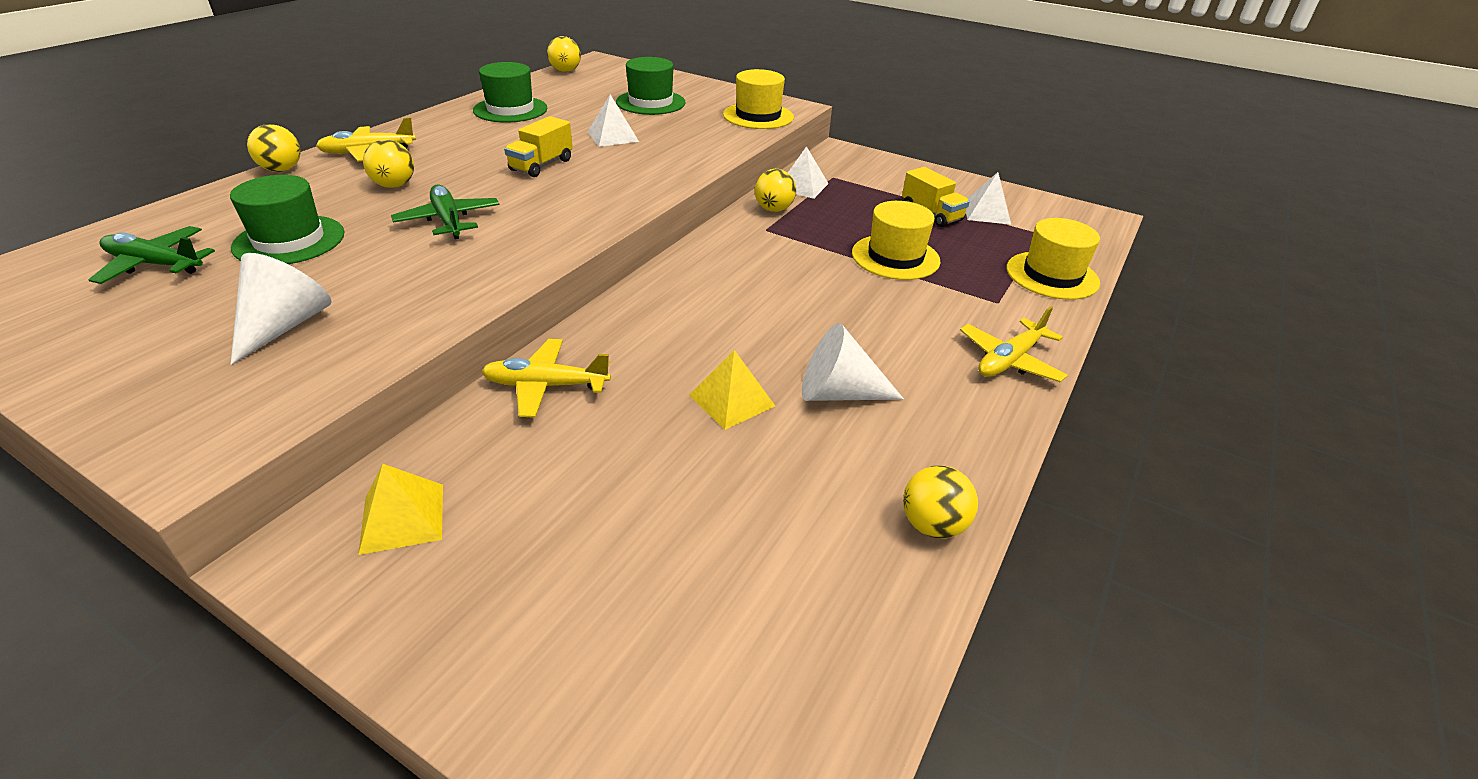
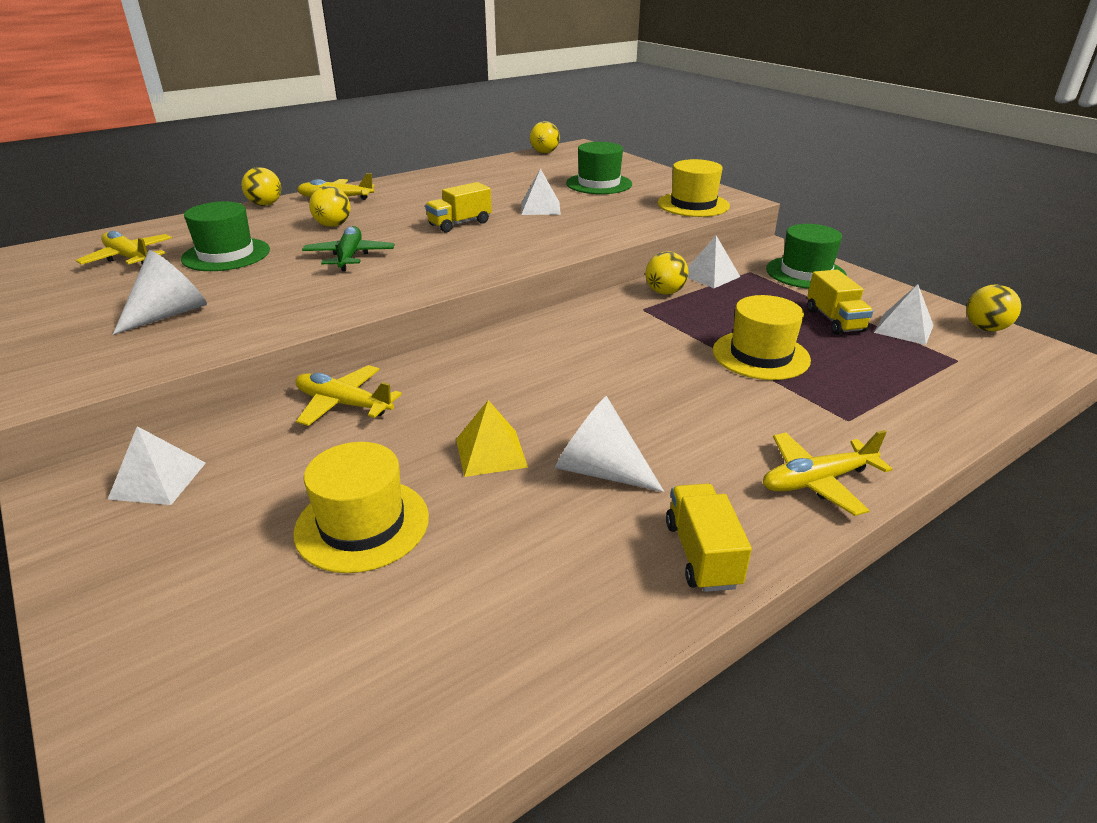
camera: 25 degrees right, 5 degrees down
green plane [89,226,215,284] -> yellow plane [76,231,172,265]
yellow pyramid [358,464,443,555] -> white pyramid [108,426,206,505]
green hat [473,62,547,123] -> green hat moved to [766,224,847,289]
yellow ball [903,466,978,539] -> yellow ball moved to [967,284,1021,332]
yellow hat [1007,218,1100,300] -> yellow hat moved to [294,442,429,573]
none -> yellow truck [666,484,752,592]

